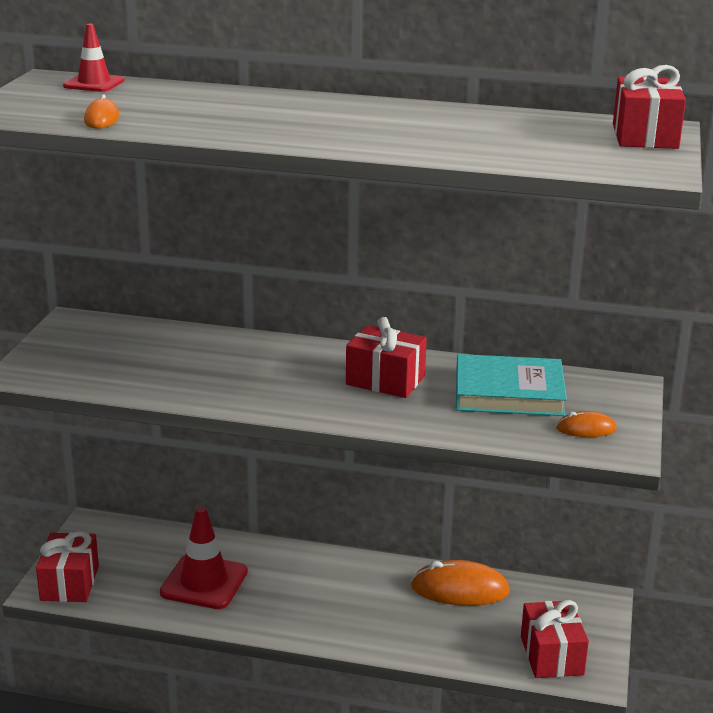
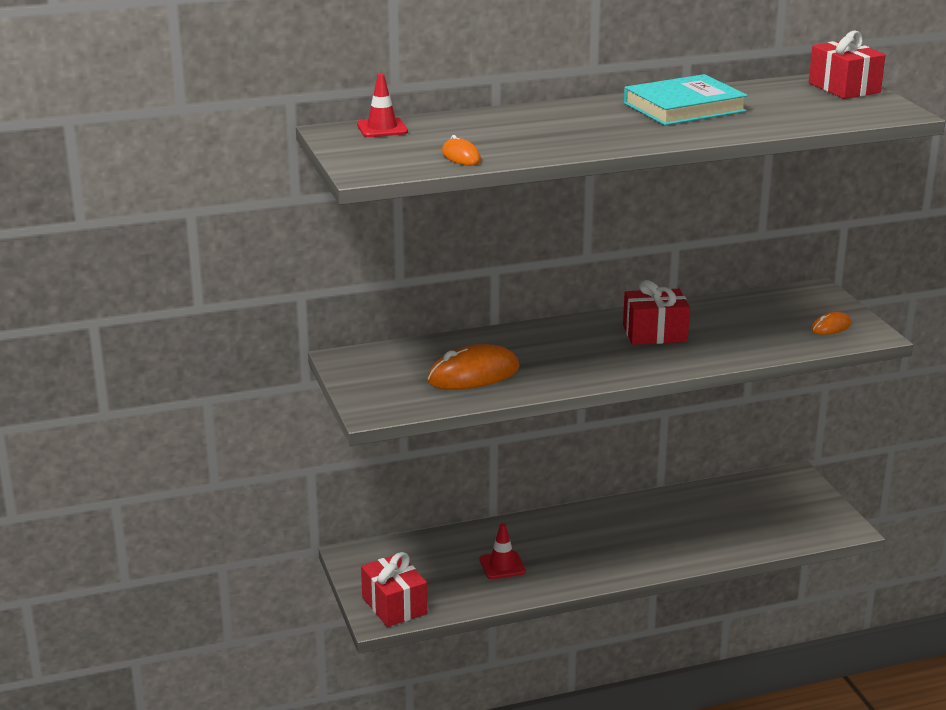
camera: 30 degrees left, 0 degrees up
red traffic cone [160,506,248,609] -> red traffic cone [479,523,526,579], size x0.60
orange mouse [411,560,510,606] -> orange mouse moved to [427,344,520,390]
turquoise book [456,354,567,416] -> turquoise book moved to [624,74,748,125]
red gift [521,600,589,678] -> none

